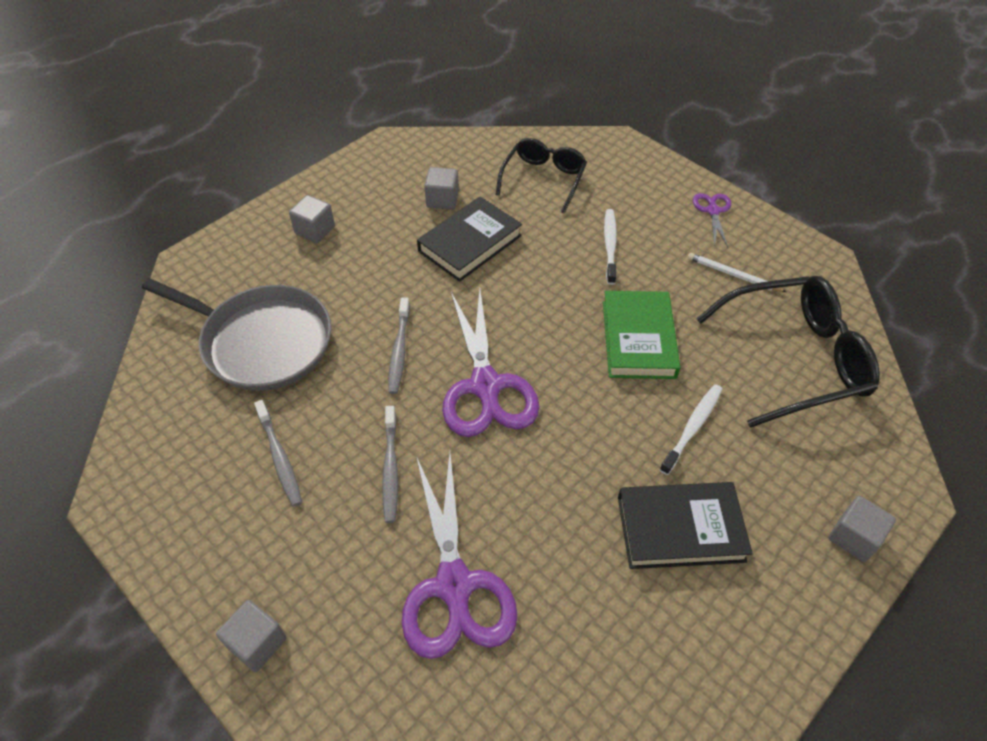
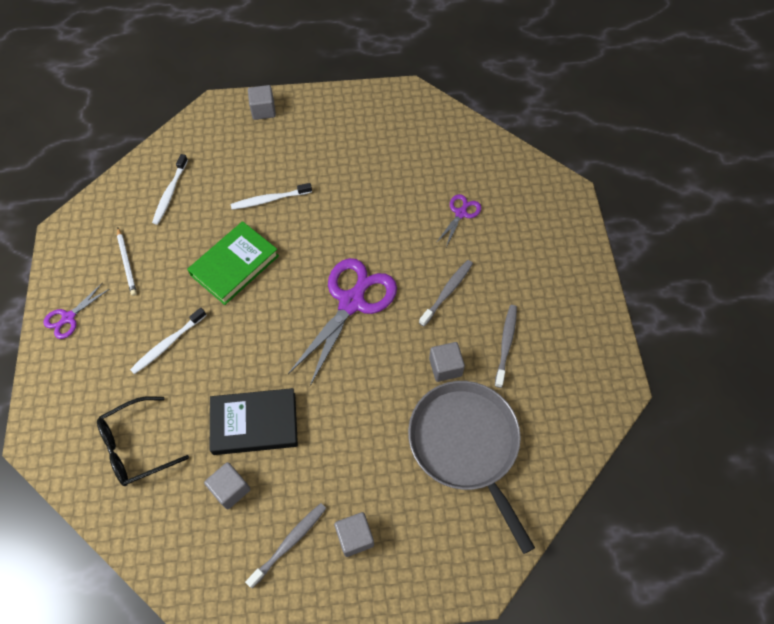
camera: 140 degrees left, 10 degrees up
grey cube [216,600,287,672] -> grey cube moved to [429,342,465,382]
grey toothbrush [388,297,410,394] -> grey toothbrush moved to [245,503,327,588]
purple scissors [402,453,518,659] -> purple scissors [436,194,481,247], size x0.49
black book [618,482,753,569] -> none
black glasses [696,276,880,428] -> white toothbrush [152,154,188,225]

